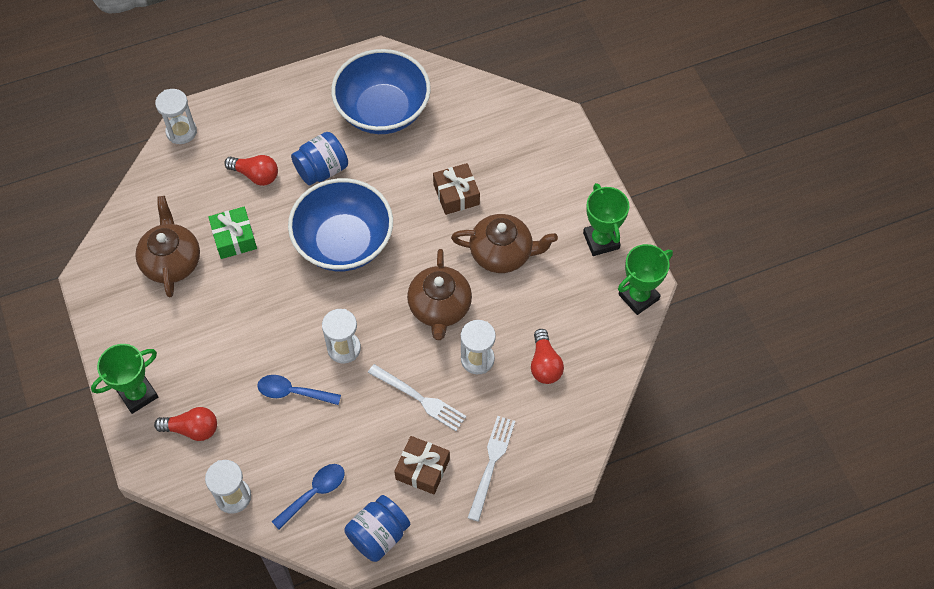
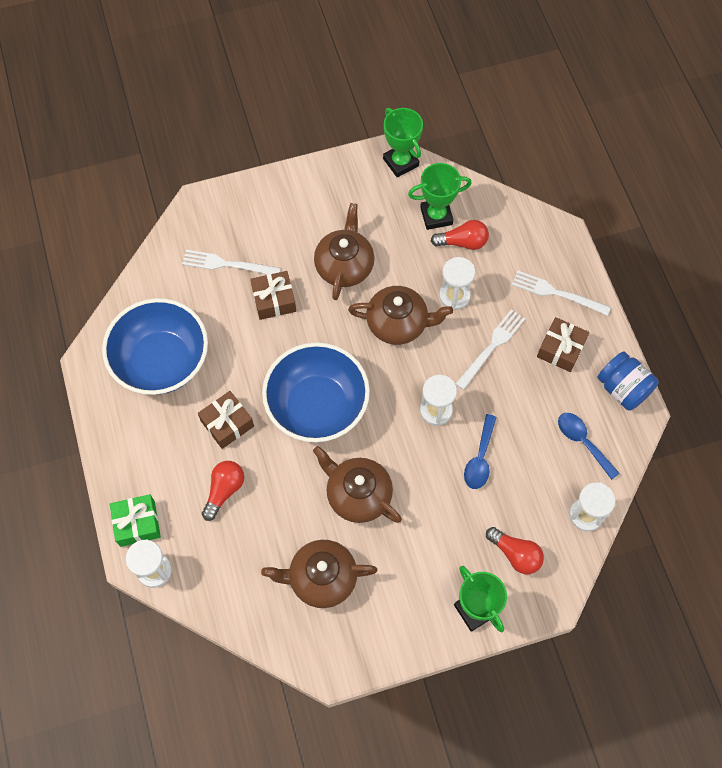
camera: 85 degrees left, 5 degrees up
red light bulb [154,407,217,441] -> red light bulb turned 120 degrees clockwise [486,527,544,574]
green gift [208,207,257,259] -> green gift moved to [110,494,161,547]
blue jar [291,132,348,186] -> brown gift [198,391,254,449]
green trophy [583,183,629,256] -> green trophy moved to [408,163,472,230]
none -> white fork [182,250,281,274]
none -> brown teapot [313,446,402,523]

